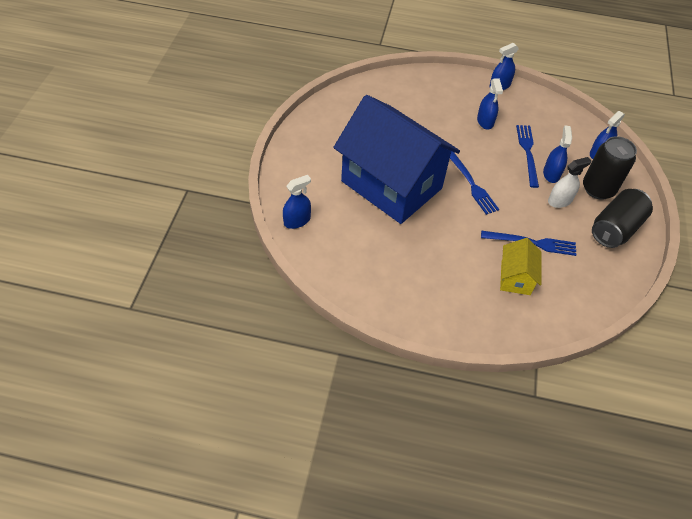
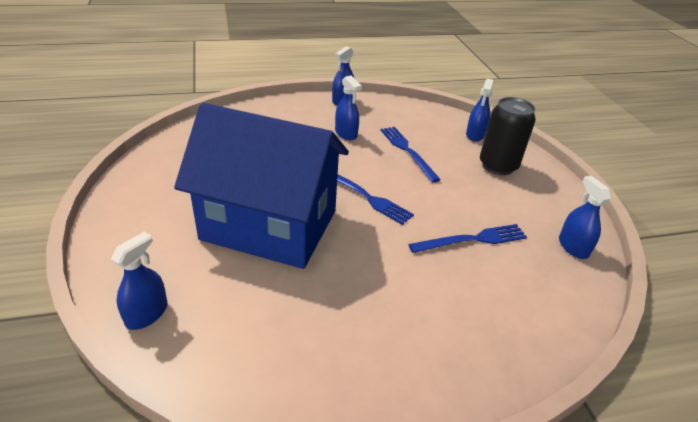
camera: 25 degrees left, 15 degrees down
yellow house [500,238,541,295] -> none
blue spray bottle [543,125,572,183] -> blue spray bottle moved to [559,176,611,259]
white spray bottle [548,157,591,208] -> none
black can [592,189,653,248] -> none

